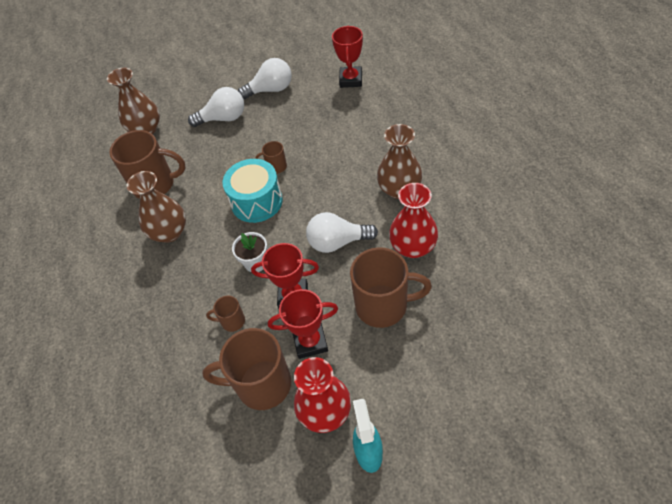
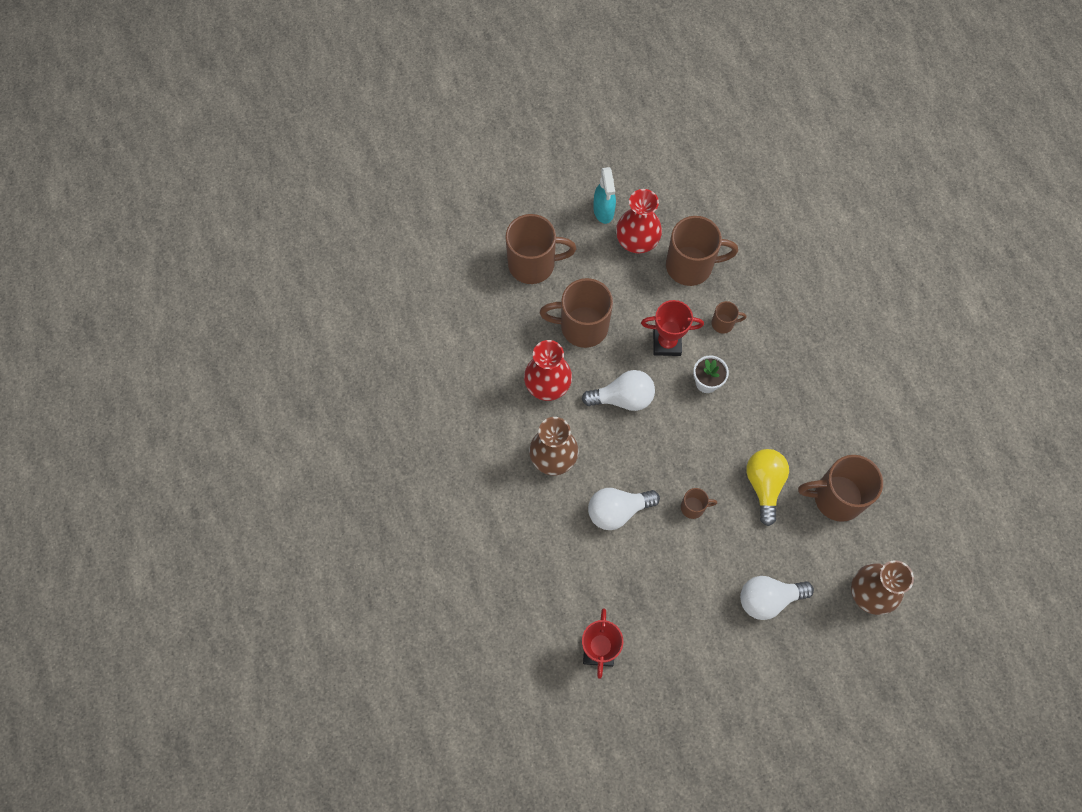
camera: 175 degrees right, 15 degrees up
brown vase [127,171,186,243] -> none
turquoise drum [223,159,283,223] -> none
white light bulb [238,58,292,99] -> white light bulb moved to [588,488,660,530]
red trophy [268,289,338,359] -> none
none -> brown mug [505,214,576,284]
none -> yellow light bulb [746,449,789,526]

